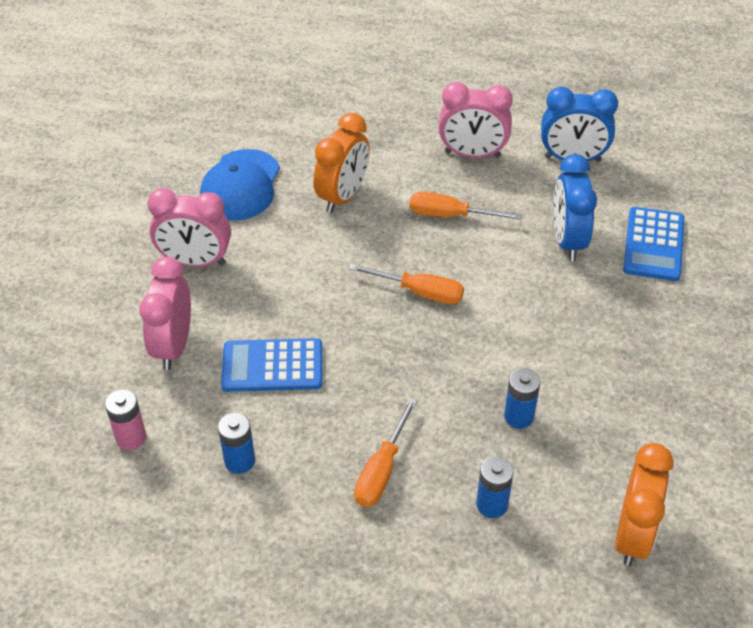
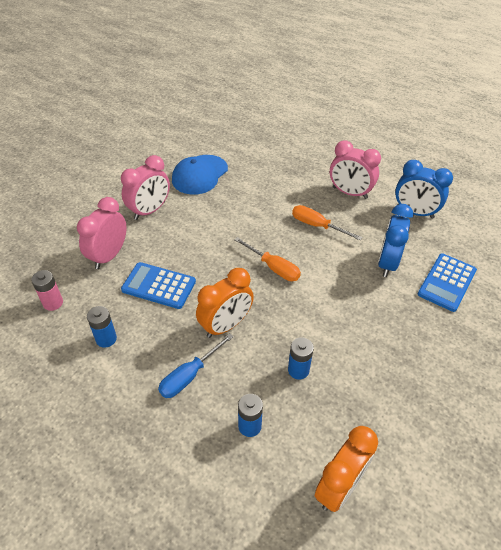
camera: 20 degrees right, 0 degrees up
pink clock [147,188,231,267] -> pink clock turned 75 degrees counterclockwise [121,155,170,220]
orange clock [313,113,370,213] -> orange clock moved to [196,268,254,338]
orange screwdriver [354,398,417,507] -> blue screwdriver [158,333,234,398]

